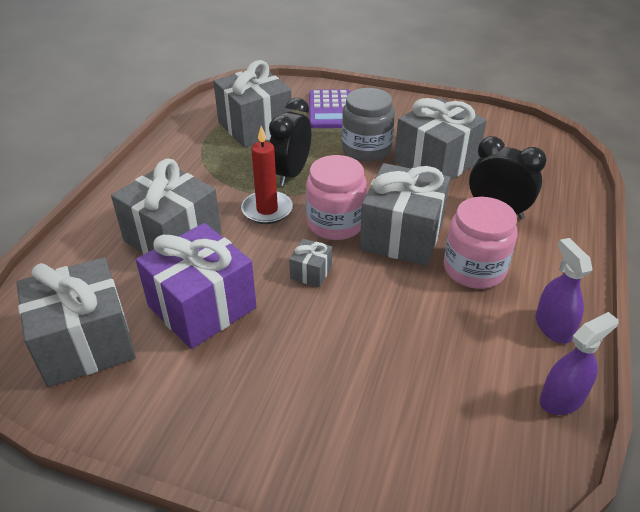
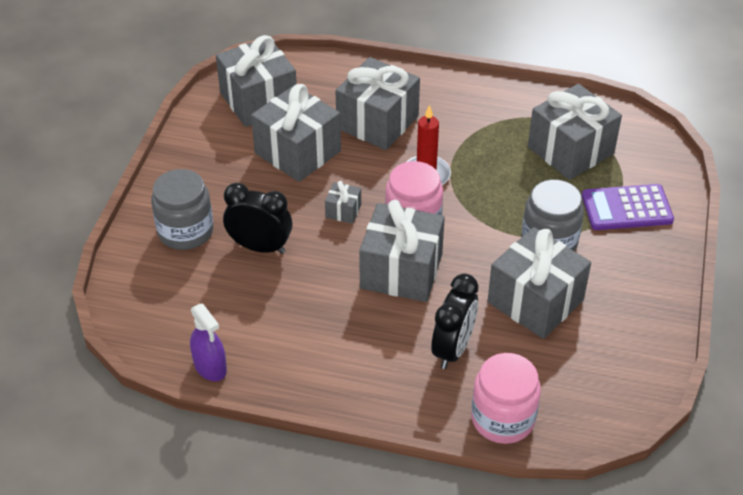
camera: 85 degrees right, 5 degrees up
purple gift [136,223,257,349] -> grey gift [251,84,341,182]
black clock [269,98,311,186] -> black clock moved to [223,183,292,254]
pink jar [444,197,517,289] -> pink jar moved to [471,353,541,444]
purple spray bottle [536,238,592,344] -> none
none -> grey jar [151,169,213,250]

